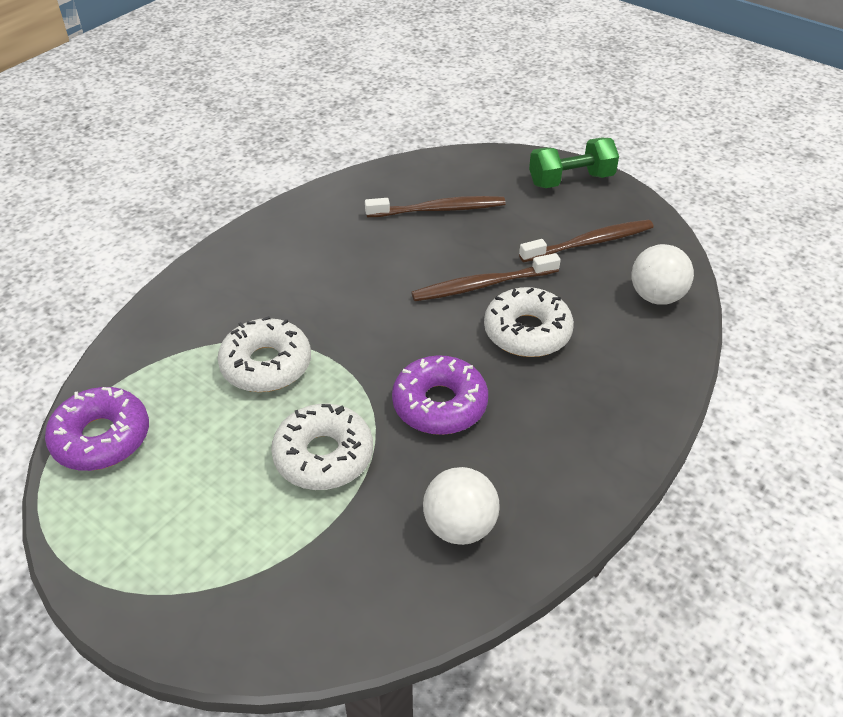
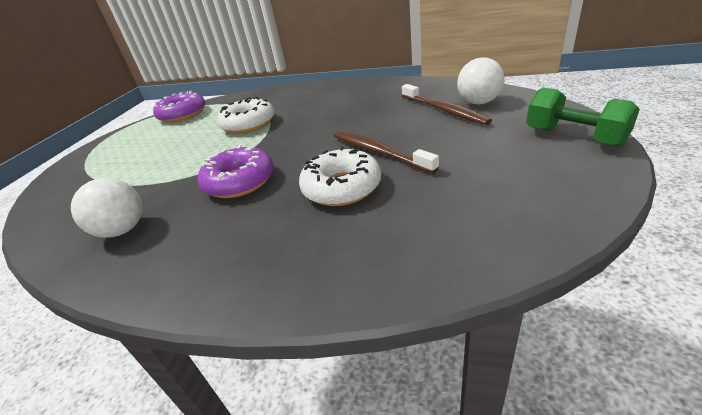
camera: 70 degrees right, 10 degrees down
white donut [271,404,373,490] -> none
brown toothbrush [519,220,654,262] -> none
white ball [632,244,694,305] -> white ball moved to [457,57,504,105]

